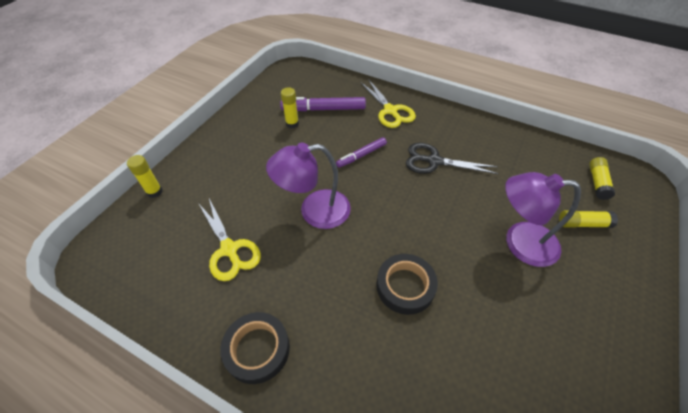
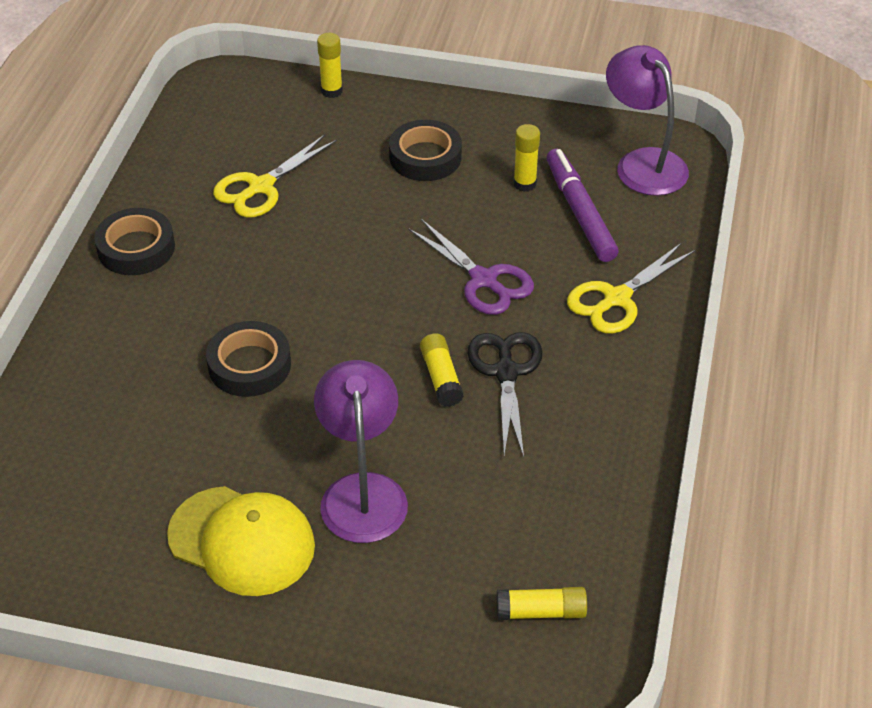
camera: 75 degrees right, 5 degrees down
purple lamp [266,143,351,229] -> purple lamp moved to [606,45,689,196]
purple marker [336,137,387,168] -> purple scissors [408,219,534,315]
yellow glue stick [559,210,618,228] -> yellow glue stick moved to [420,333,464,407]
none -> yellow cap [167,486,315,596]
none -> black tape [389,120,462,181]

